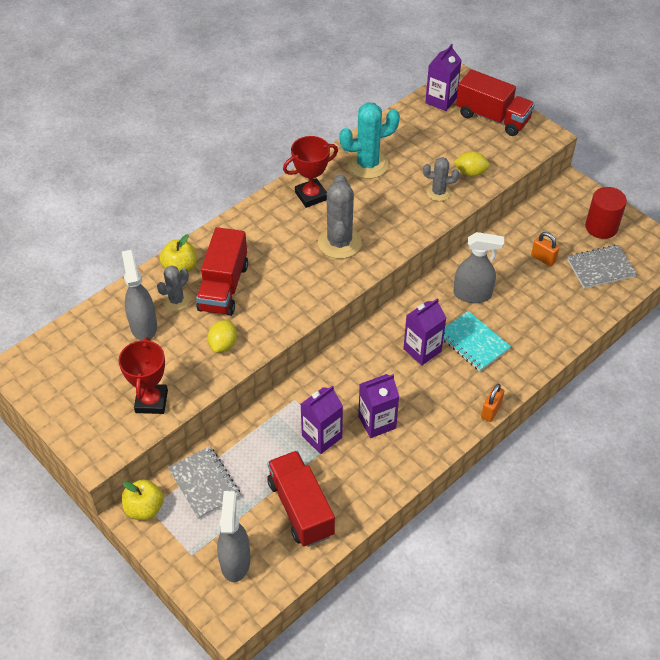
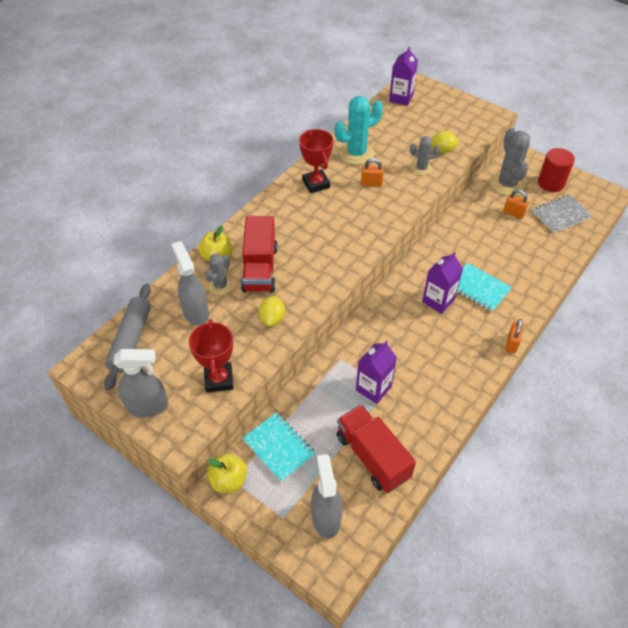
camera: 10 degrees left, 0 degrees up
grey notebook [168,446,241,519] -> turquoise notebook [242,412,316,482]
red trophy [283,136,338,208] -> red trophy turned 75 degrees counterclockwise [299,129,333,193]
grey cactus [318,174,362,259] -> grey cactus moved to [490,128,530,195]
purple carton [358,374,399,438] -> none
grey spray bottle [453,232,504,303] -> grey spray bottle moved to [113,349,168,417]
red truck [456,69,535,136] -> none
none -> grey rolling pin [104,284,151,390]
none -> orange padlock [361,158,384,187]

